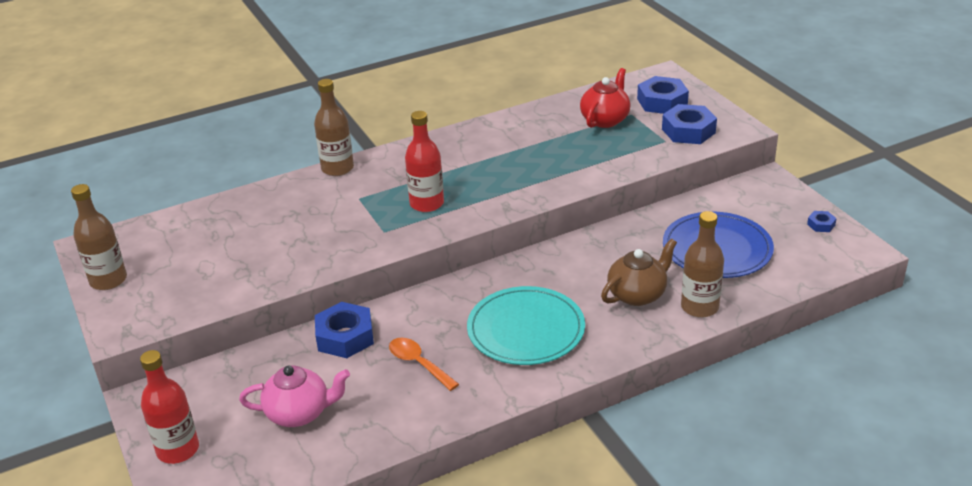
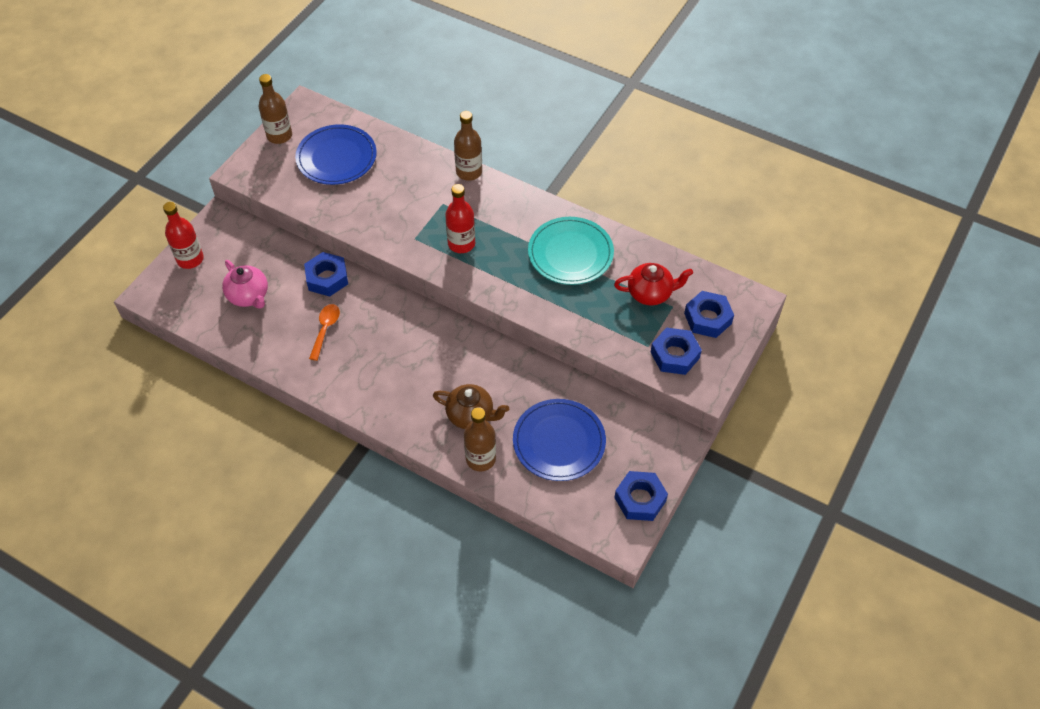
camera: 55 degrees right, 20 degrees up
turquoise plate [467,286,585,365] -> turquoise plate moved to [528,217,614,285]
blue nut [807,211,837,232] -> blue nut [614,471,668,521], size x2.10
none -> blue plate [295,124,377,185]

